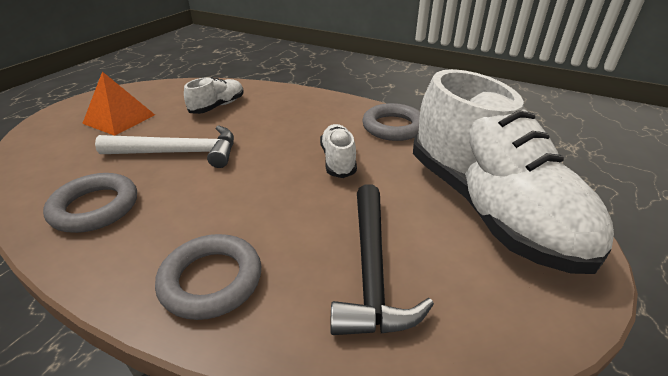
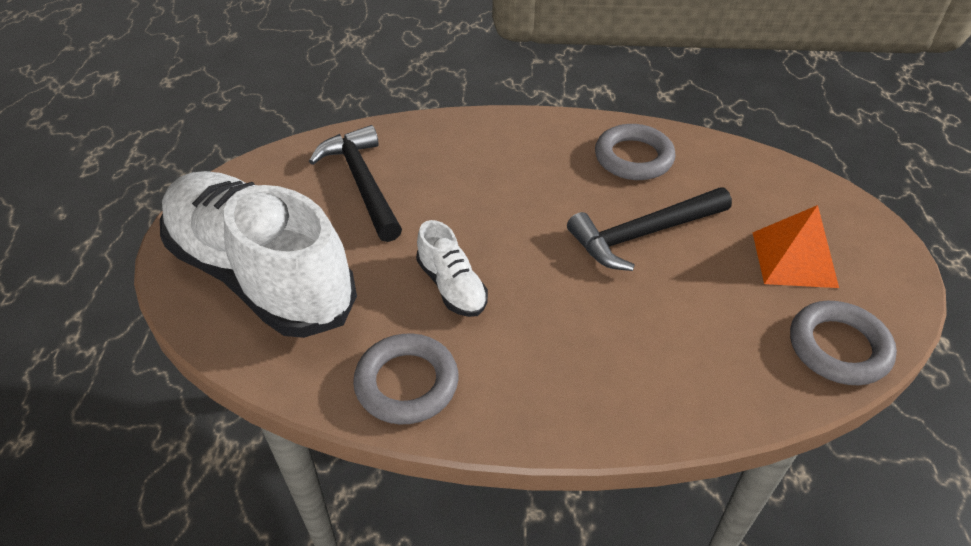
camera: 155 degrees right, 10 degrees up
white hammer [95,125,234,168] -> black hammer [567,187,732,271]
grey ring [155,234,261,320] -> grey ring moved to [790,301,897,385]
white shoe [184,77,244,114] -> none

